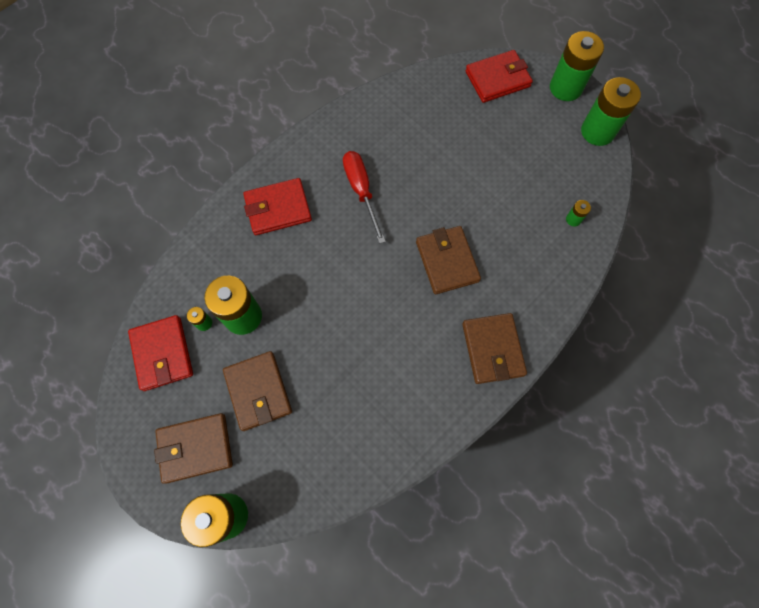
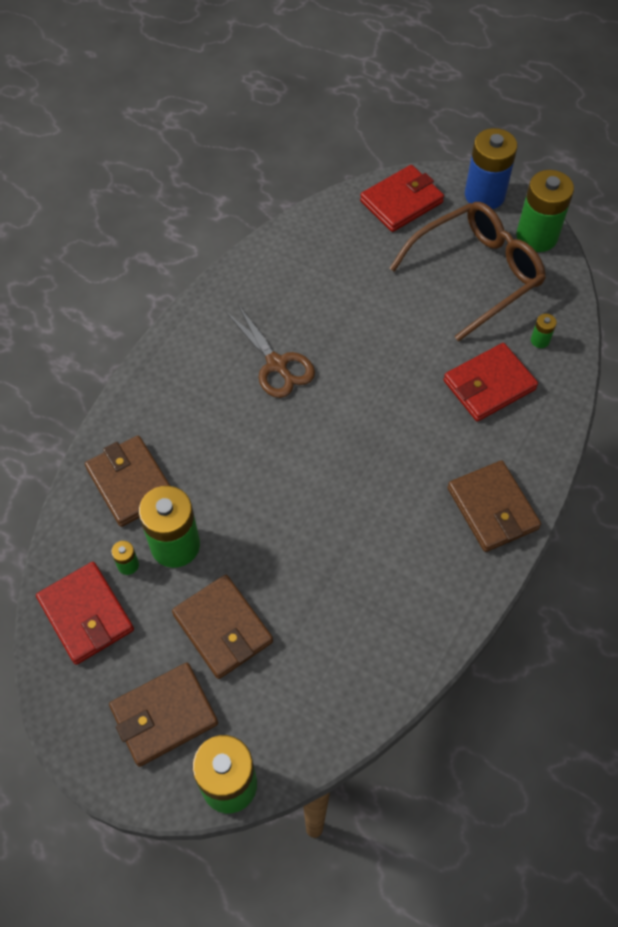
camera: 15 degrees left, 10 degrees down
red wallet [243,178,312,235] -> red wallet moved to [444,343,538,422]
red screwdriver [343,151,386,244] -> brown scissors [226,305,315,398]
brown wallet [416,226,481,294] -> brown wallet moved to [85,436,170,527]
green battery [550,31,604,101] -> blue battery [465,128,517,209]
none -> brown glasses [389,202,546,342]

